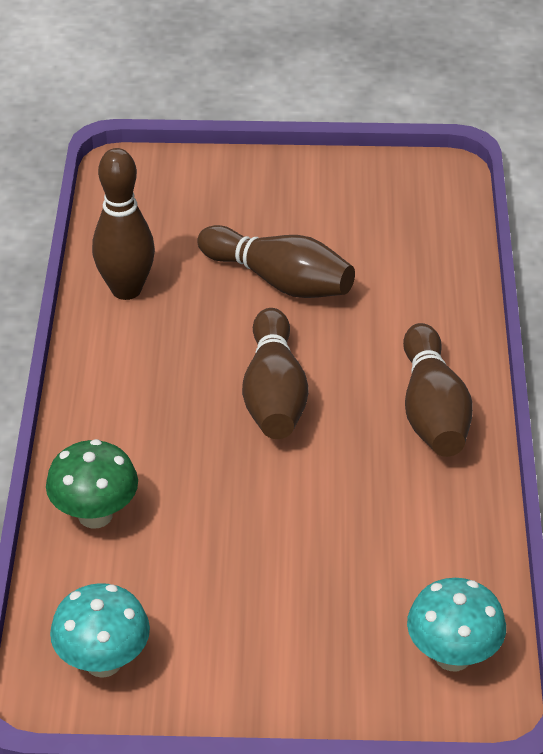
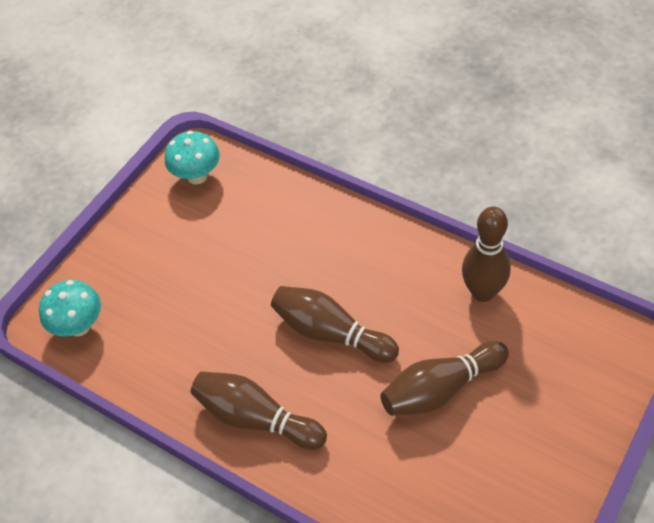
camera: 125 degrees right, 10 degrees up
green mushroom [46,439,138,529] -> none

